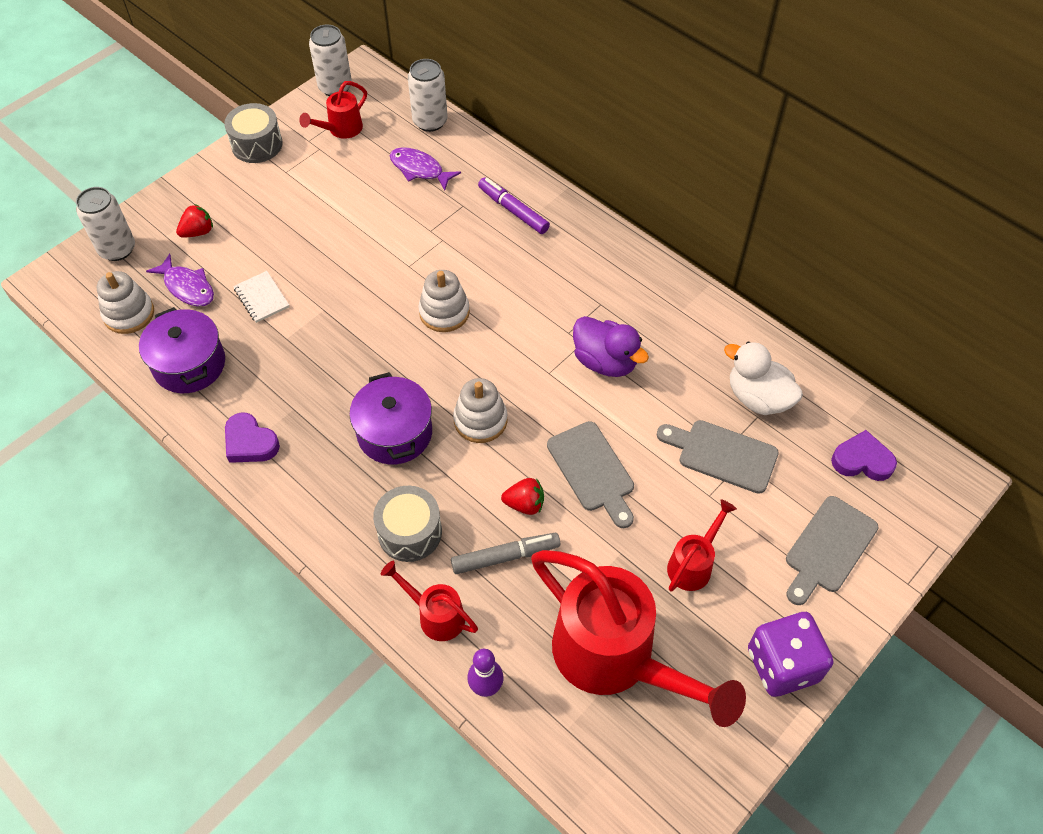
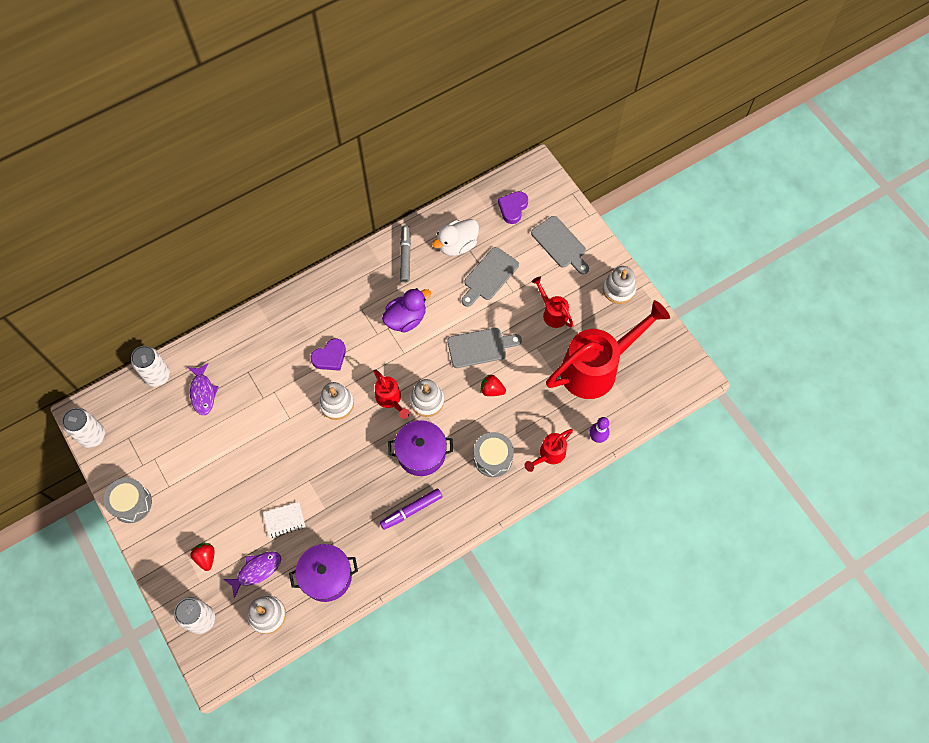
camera: 75 degrees left, 10 degrees up
purple heart [225,412,280,463] -> purple heart moved to [311,339,346,371]
red watering can [299,81,367,139] -> red watering can moved to [373,369,410,419]
purple fish [390,147,461,190] -> purple fish turned 60 degrees counterclockwise [188,363,219,415]
grey marker [451,533,560,574] -> grey marker moved to [400,225,411,283]
purple marker [478,177,550,234] -> purple marker moved to [380,488,443,530]
red strawberry [501,478,544,515] -> red strawberry turned 90 degrees counterclockwise [481,375,506,396]
purple dice [748,612,833,697] -> white stacking toy [603,266,636,304]

